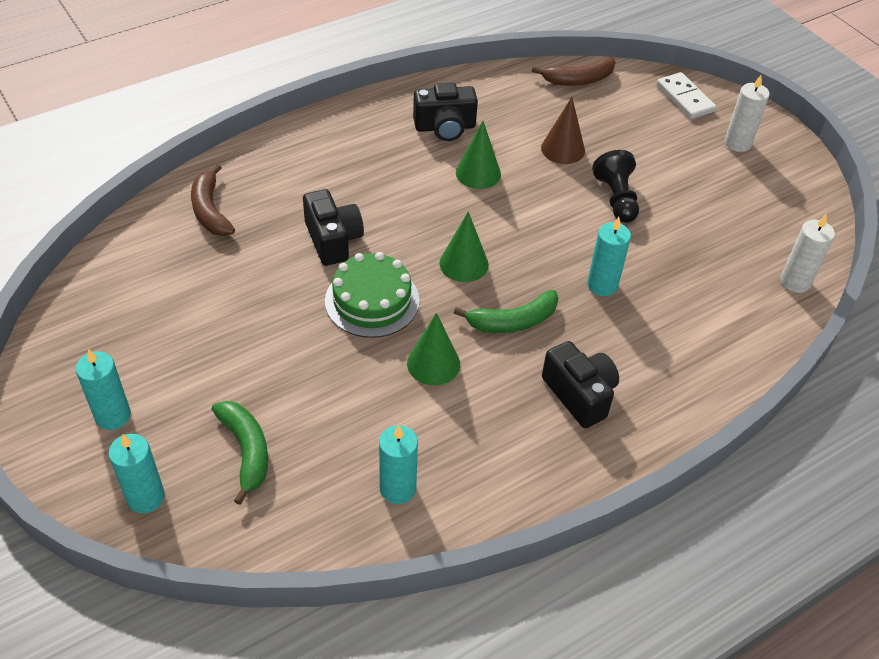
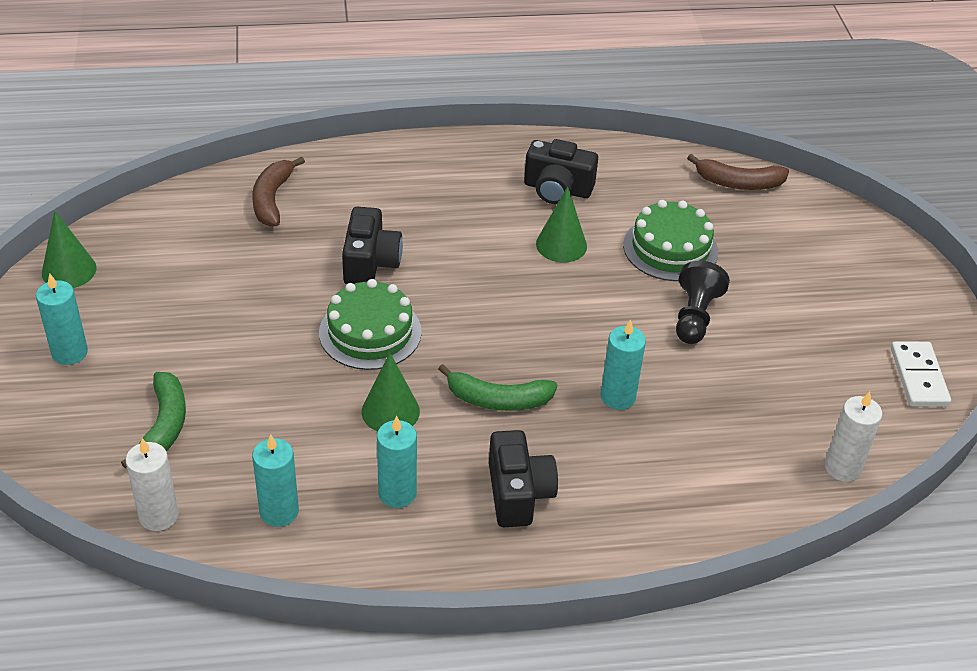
camera: 25 degrees right, 5 degrees down
turquoise candle [108,434,165,513] -> turquoise candle moved to [377,416,417,508]
green cone [440,211,489,282] -> green cone moved to [42,210,97,288]
brown cone [541,97,585,164] -> green cake [623,200,718,281]
white domino [657,72,716,119] -> white domino moved to [891,342,951,406]
white candle [725,75,770,152] -> white candle moved to [125,438,179,531]

